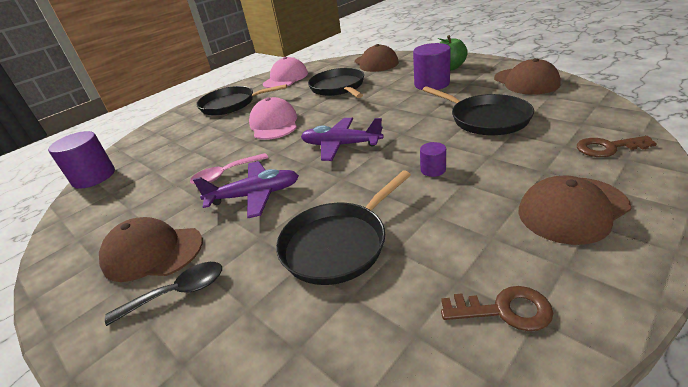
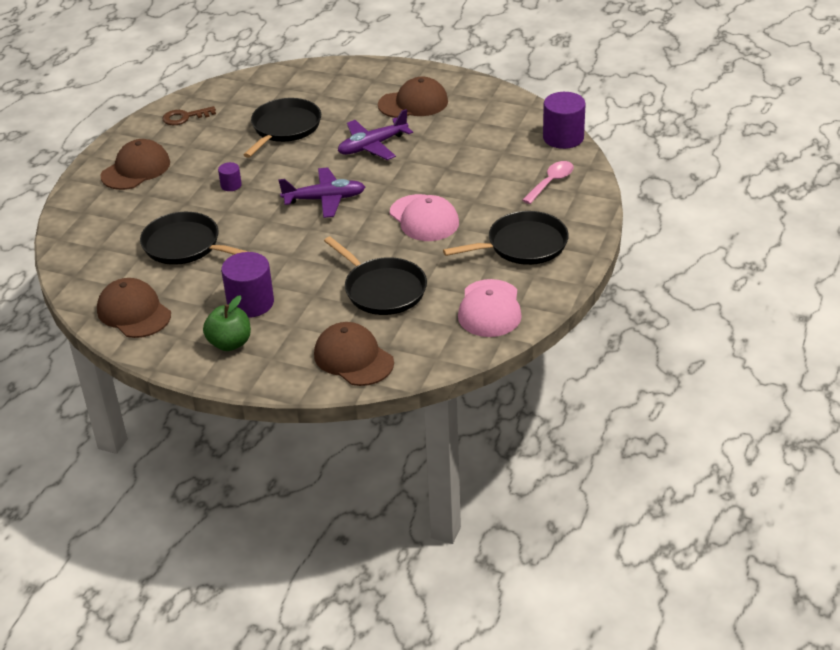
camera: 155 degrees right, 5 degrees up
black spoon [105,262,222,326] -> none
pink spoon [190,153,268,184] -> pink spoon moved to [522,161,574,204]
brown key [577,136,657,157] -> none

